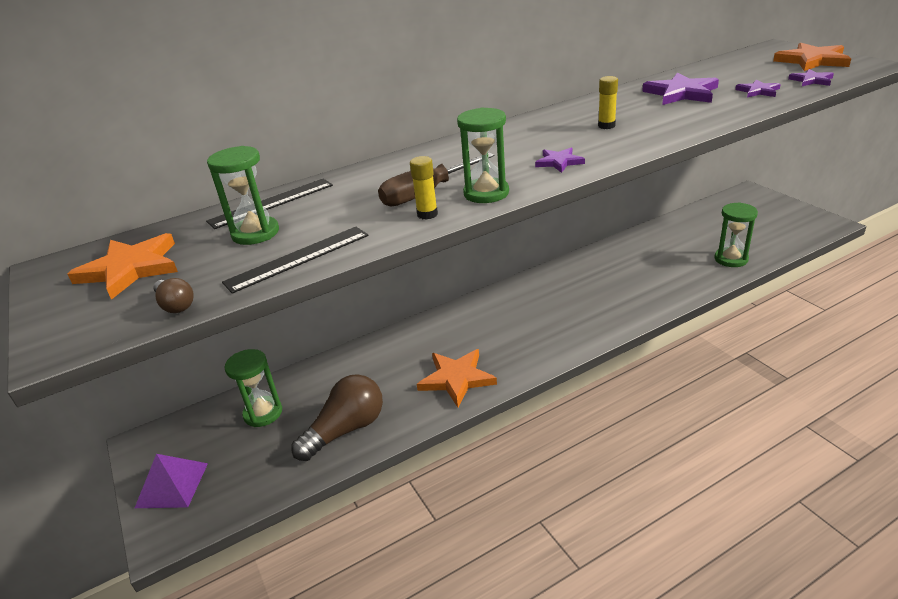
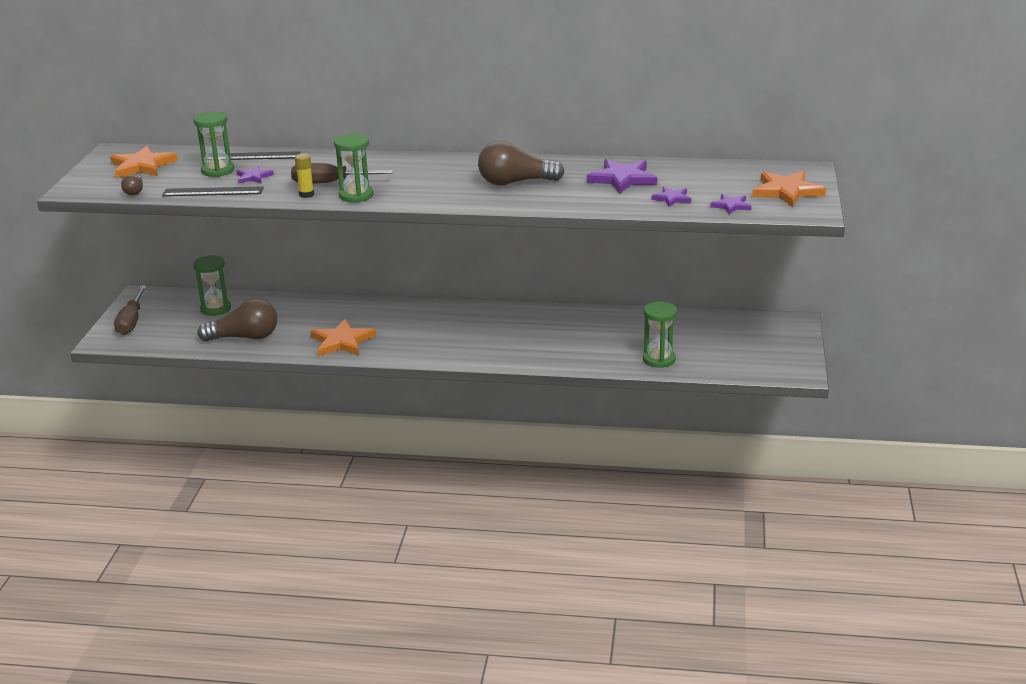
camera: 35 degrees right, 5 degrees down
purple pyramid [135,454,208,508] -> brown screwdriver [114,286,147,335]
purple star [535,148,585,173] -> purple star moved to [237,165,274,184]
yellow glue stick [598,76,618,129] -> brown light bulb [478,141,565,186]

